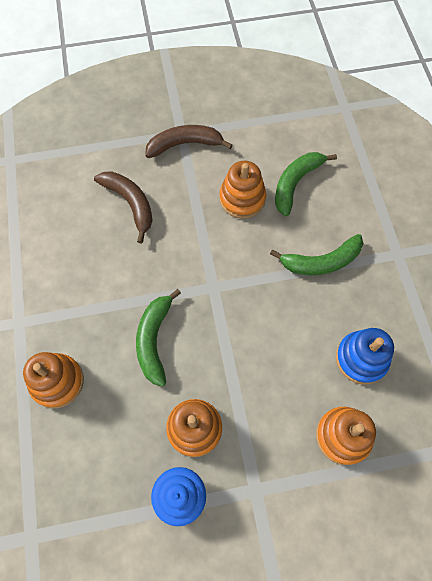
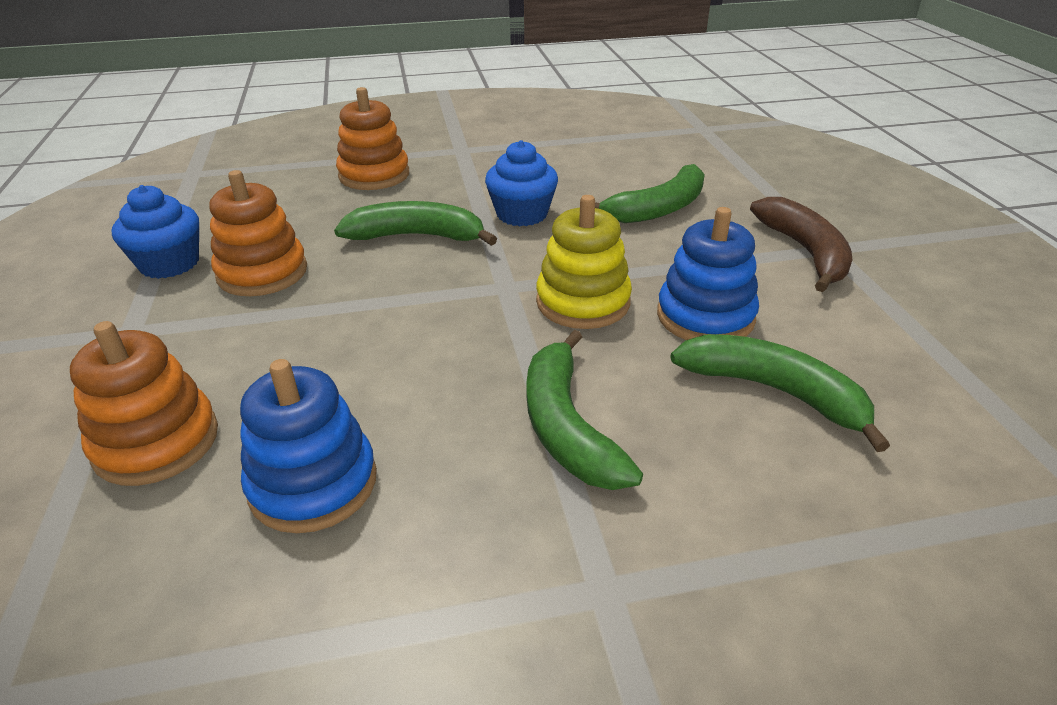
camera: 90 degrees right, 30 degrees down
brown banana [94,171,153,243] -> green banana [595,164,705,223]
orange stacking toy [219,161,266,219] -> blue stacking toy [657,207,759,340]
none -> blue cupcake [485,140,558,226]
none -> yellow stacking toy [536,195,632,329]

